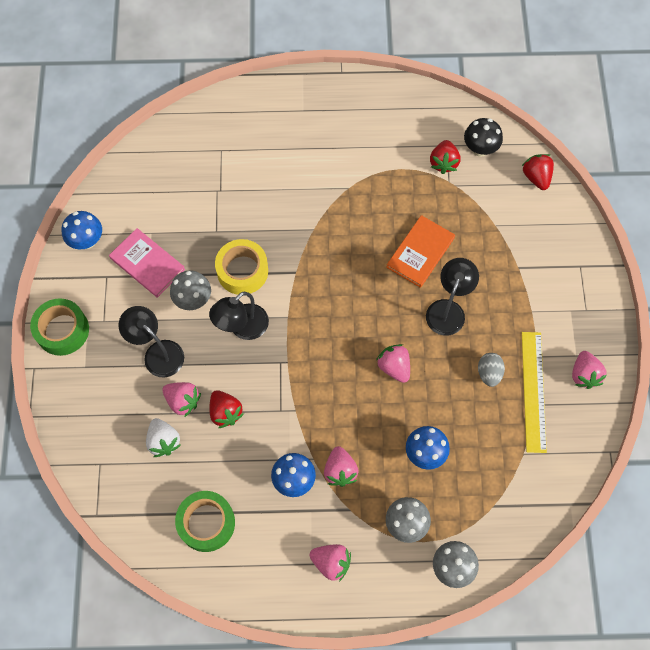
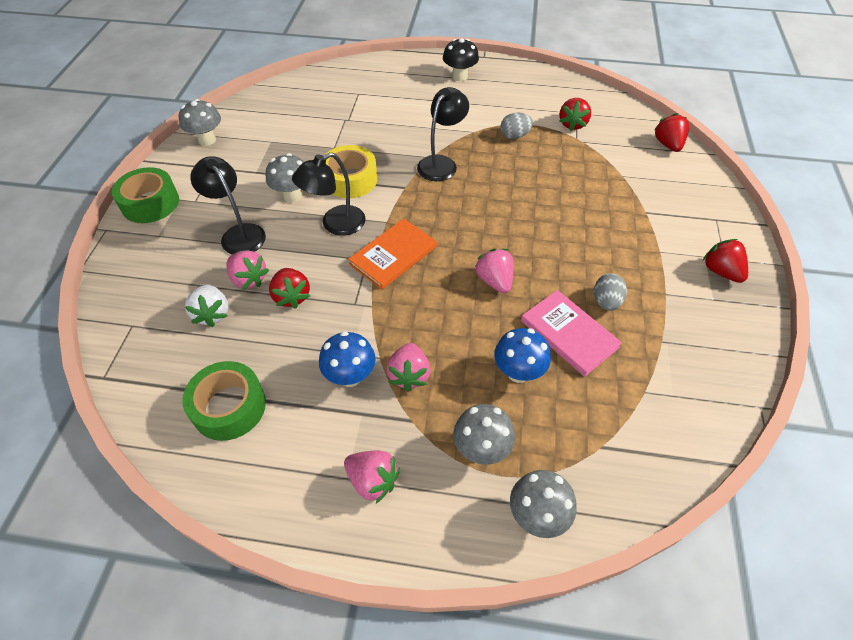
camera: 10 degrees right, 15 degrees down
blue mushroom [61,211,102,250] -> grey mushroom [178,99,221,146]
pink book [109,228,185,298] -> pink book moved to [521,290,622,377]
orange book [386,215,455,288] -> orange book moved to [348,218,437,290]
black lamp [426,258,479,336] -> black lamp moved to [417,87,469,181]
black mushroom [464,118,503,157] -> black mushroom moved to [443,38,479,81]
yellow ruler [522,332,547,453] -> none
pink strawberry [572,351,607,389] -> none
none -> grey egg [500,113,533,139]
none -> red strawberry [702,239,748,283]

